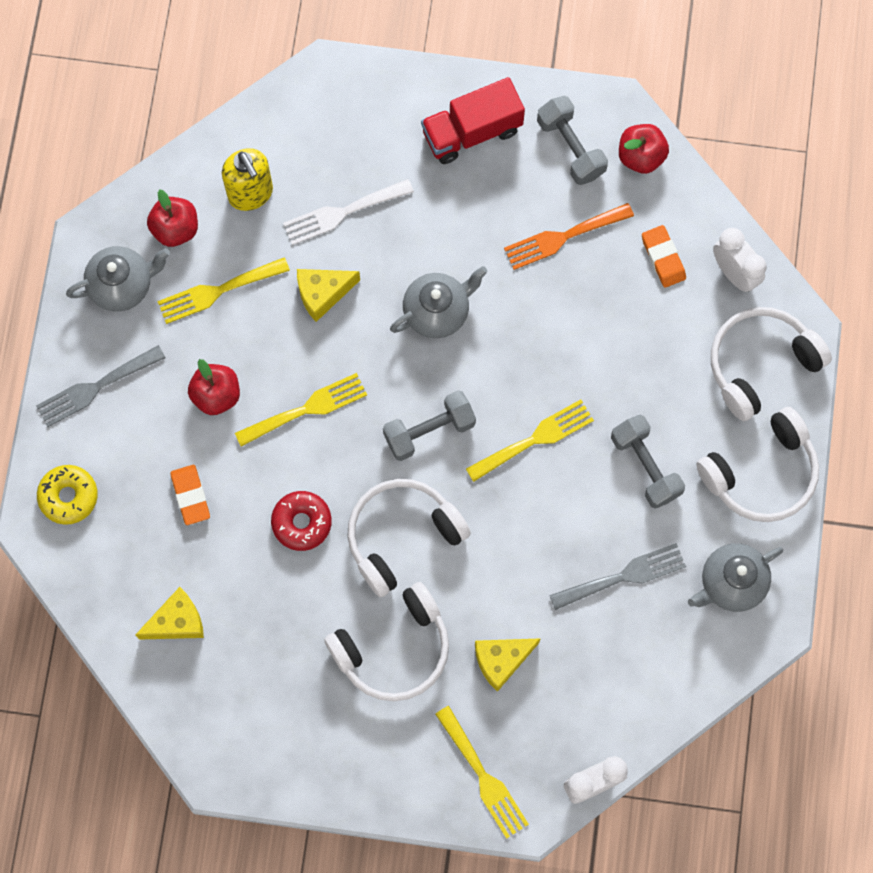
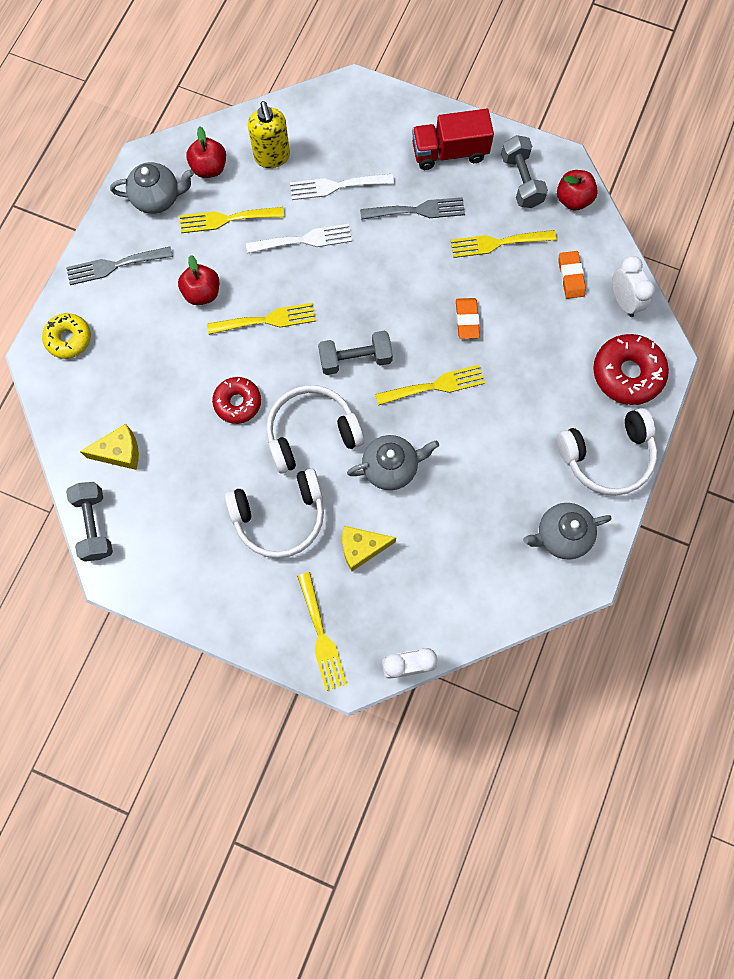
camera: 15 degrees right, 0 degrees up
orange eraser [170,465,210,525] -> orange eraser moved to [456,298,480,339]
yellow cheese [297,269,360,322] -> white fork [246,224,352,253]
grey teapot [390,266,488,338] -> grey teapot moved to [347,435,439,490]
orange fork [504,203,634,270] -> yellow fork [451,230,557,258]
grey fork [549,543,686,610] -> grey fork moved to [360,197,465,220]
grey dumbbell [611,415,685,509] -> grey dumbbell moved to [66,482,113,562]
white headphones [711,307,832,421] -> red donut [593,334,669,405]

